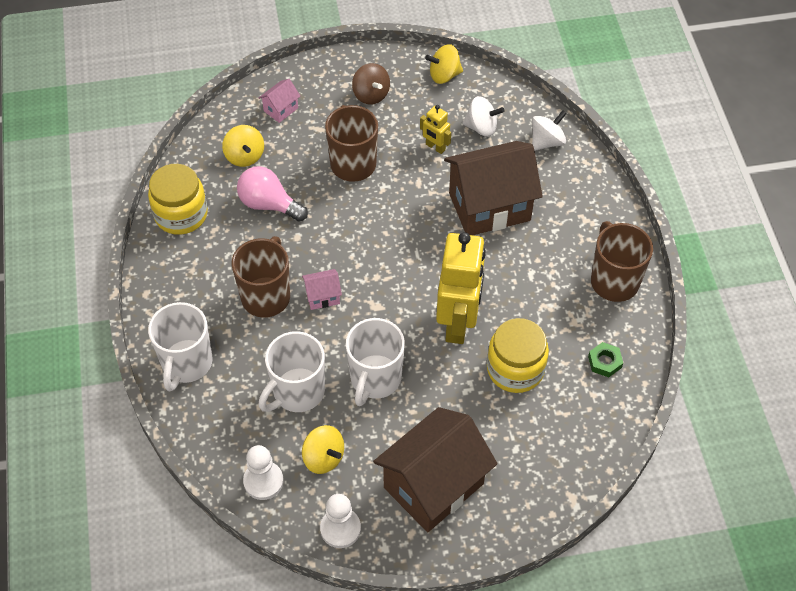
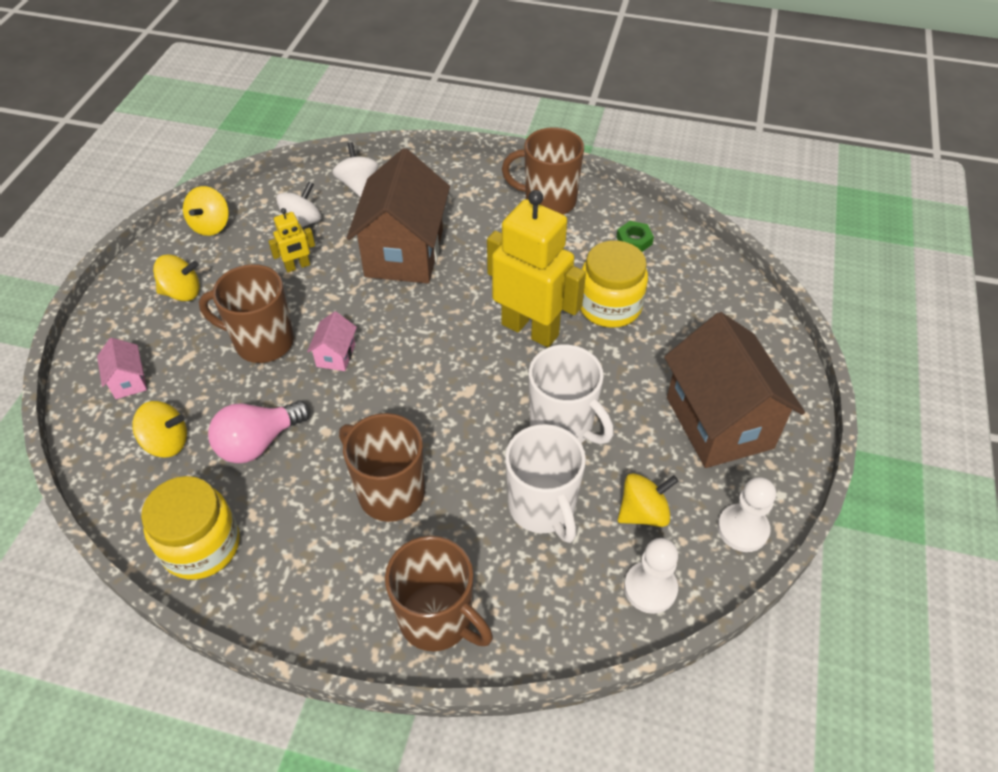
camera: 65 degrees left, 5 degrees down
white mug [148,302,213,391] -> brown mug [385,536,493,651]
pink house [302,269,342,310] -> pink house moved to [307,311,357,371]
brown spinning top [352,63,390,105] -> yellow spinning top [153,254,200,301]

